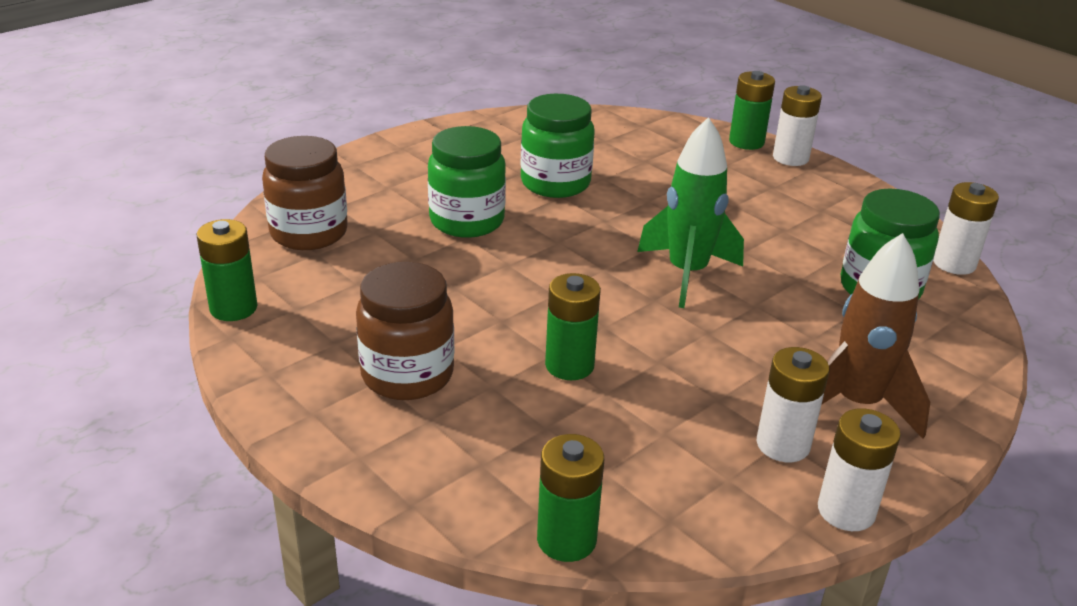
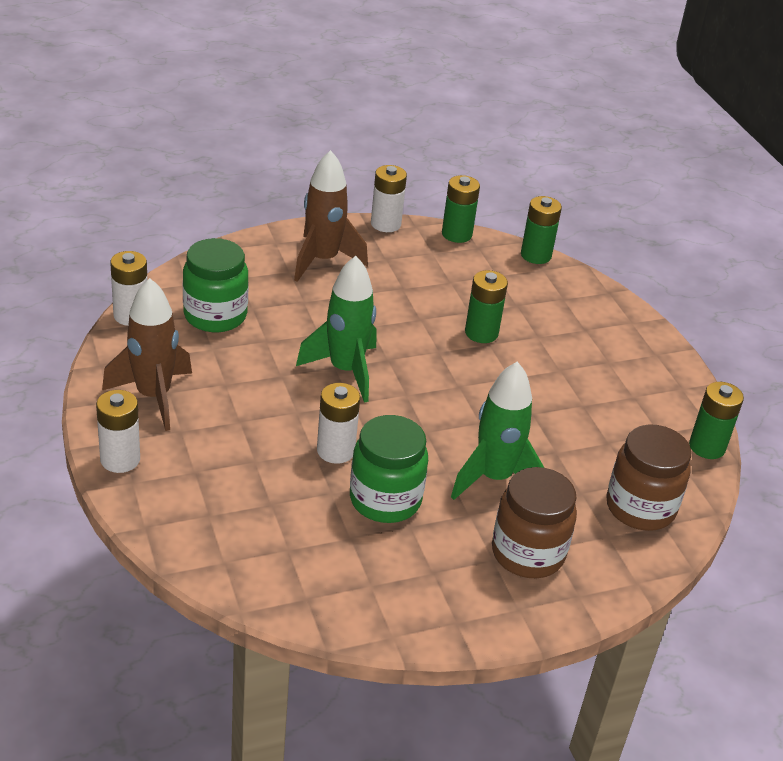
camera: 160 degrees left, 5 degrees up
brown jar [356,262,454,400] -> brown jar moved to [492,467,577,578]
green jar [428,126,506,238] -> green rocket [451,362,544,500]
green battery [729,71,775,150] -> green battery moved to [442,175,480,243]
white battery [756,347,829,462] -> white battery moved to [317,383,360,464]
none -> brown rocket [102,278,192,431]

